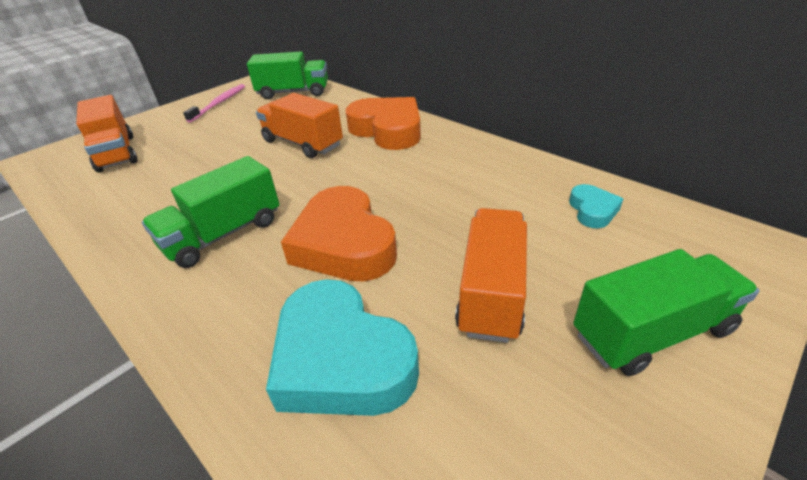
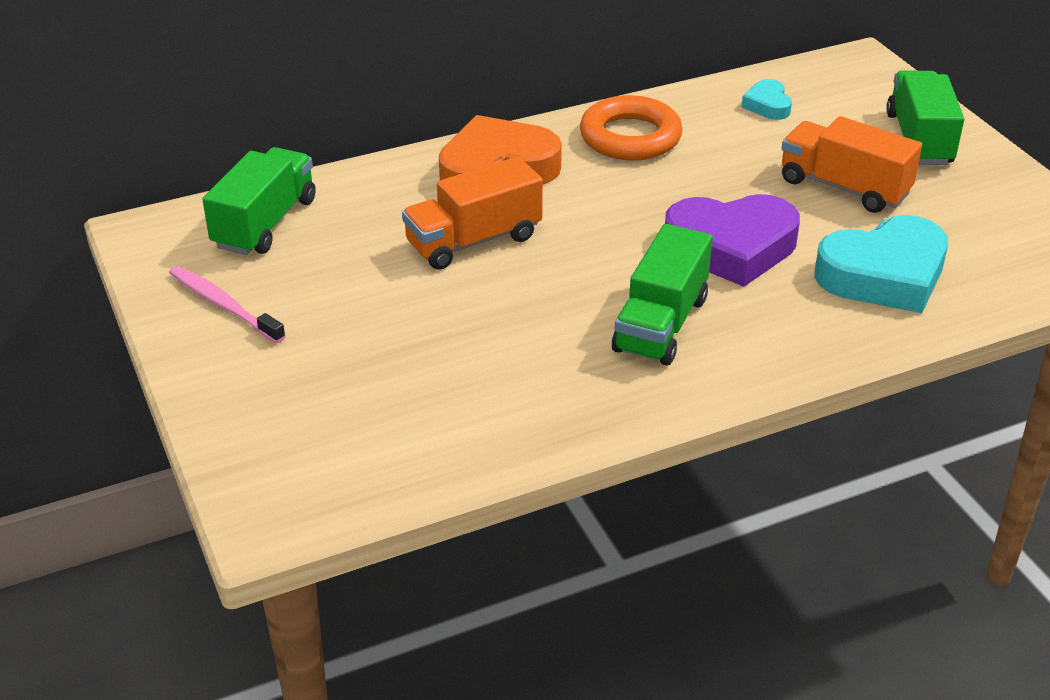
camera: 70 degrees left, 0 degrees up
orange truck [76,95,137,173] -> none
green truck [142,156,280,268] -> green truck turned 45 degrees clockwise [612,224,713,365]
orange heart [281,186,397,281] -> purple heart [665,194,800,287]
turquoise heart [569,184,623,228] -> turquoise heart turned 120 degrees counterclockwise [742,79,792,120]
none -> orange ring [580,95,683,161]

